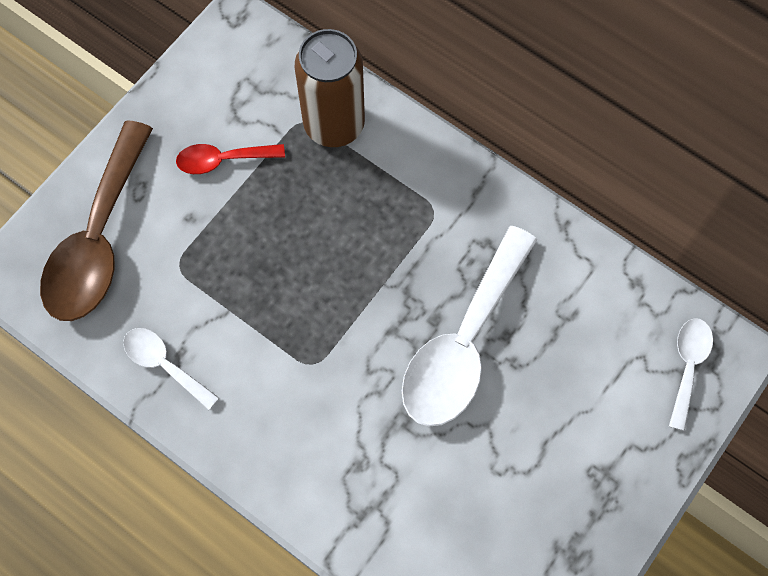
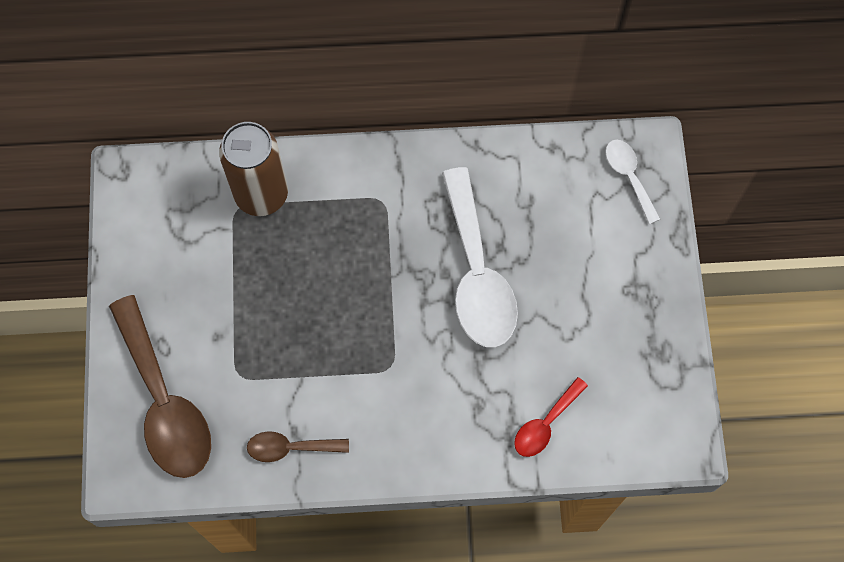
camera: 40 degrees left, 0 degrees up
white spoon [123,328,219,410] -> brown spoon [247,431,349,462]
red spoon [176,144,285,174] -> red spoon moved to [514,377,588,457]

